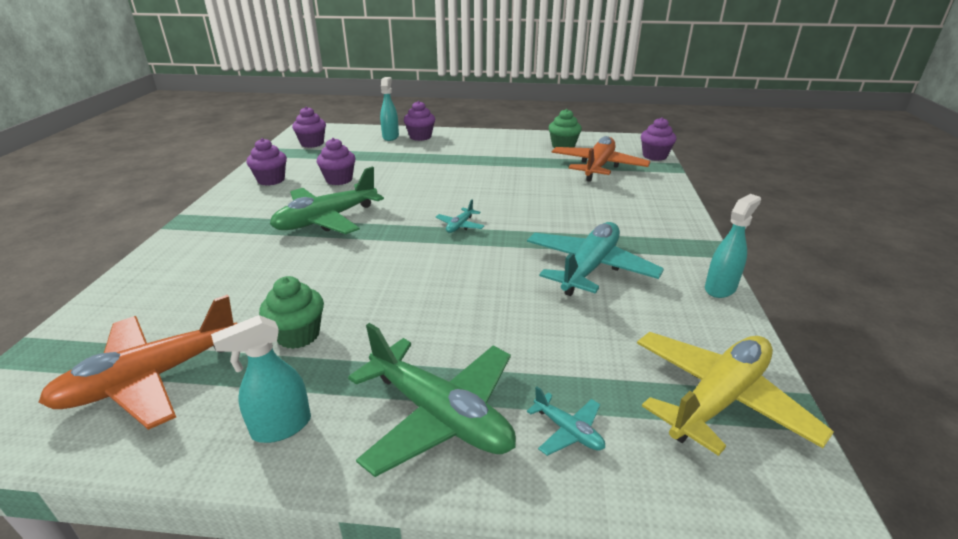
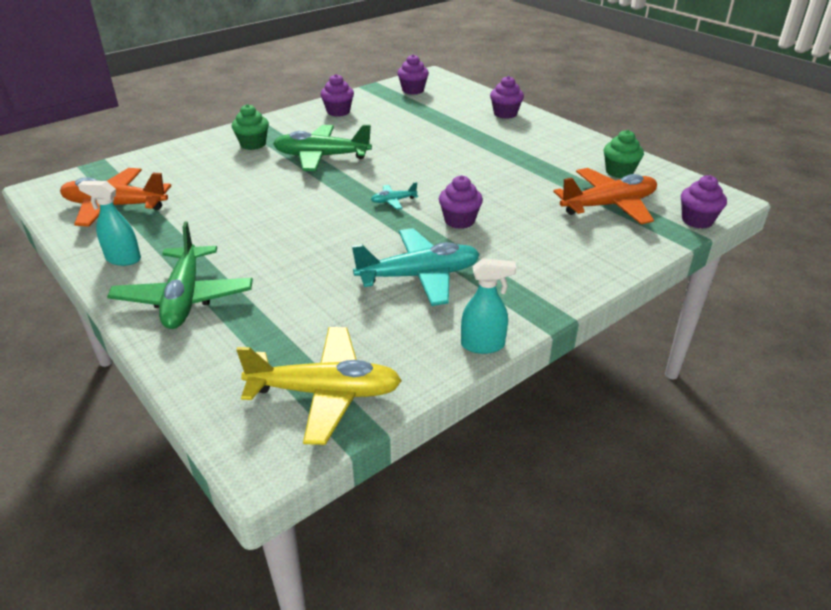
camera: 45 degrees right, 5 degrees up
green cupcake [259,276,324,349] -> green cupcake moved to [232,104,269,150]
purple cupcake [317,138,356,185] -> purple cupcake moved to [439,175,483,229]
turquoise spray bottle [380,77,399,141] -> none
turquoise plane [527,386,605,456] -> none

